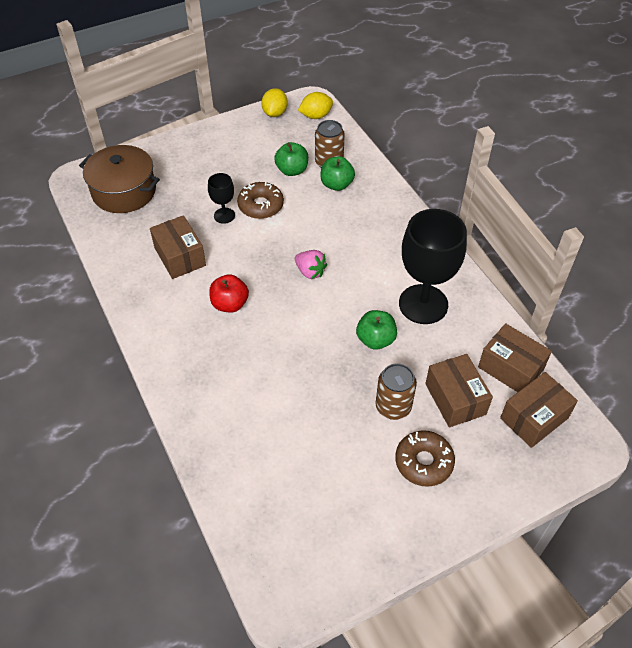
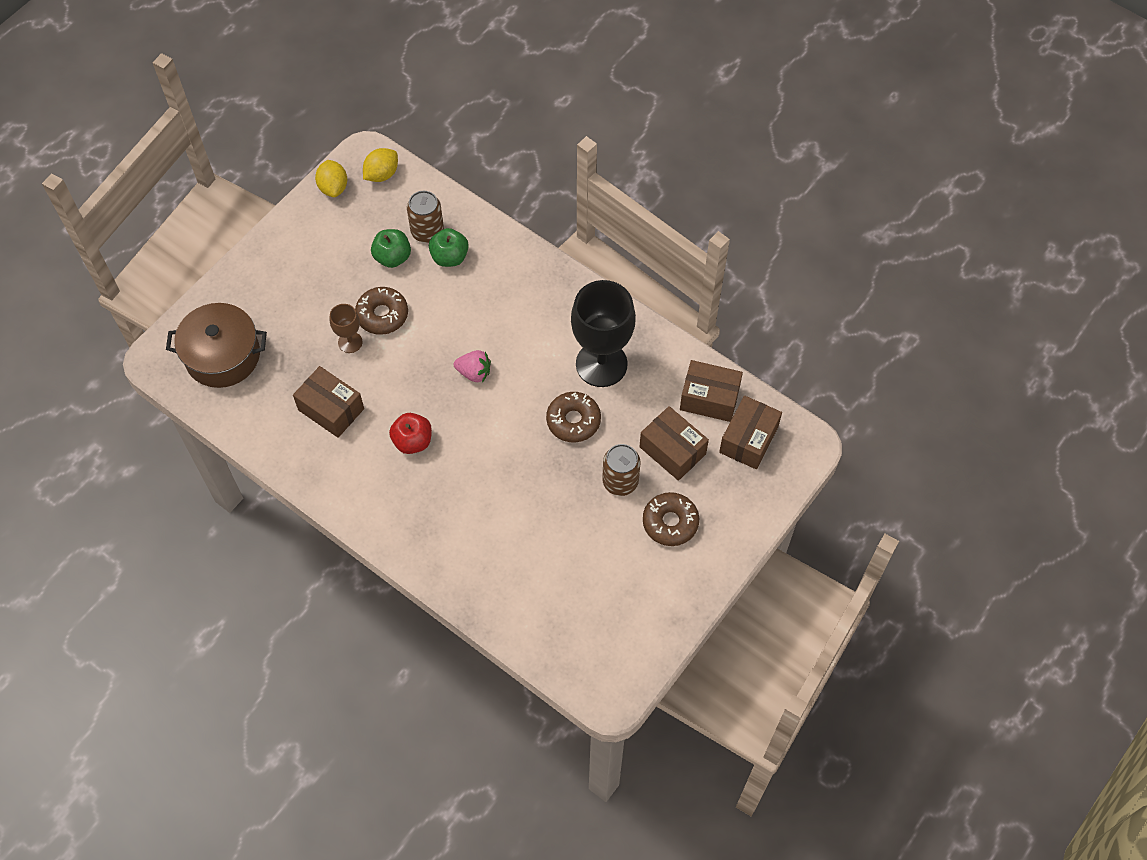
camera: 25 degrees left, 10 degrees up
black goblet [208,173,235,224] -> brown goblet [330,304,363,353]
green apple [356,310,397,350] -> brown donut [546,392,601,443]

